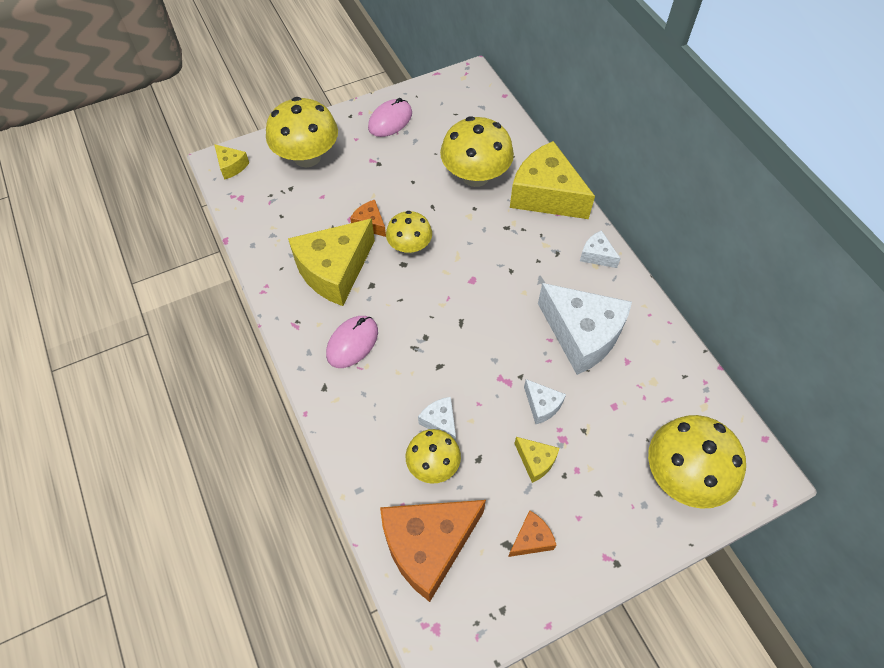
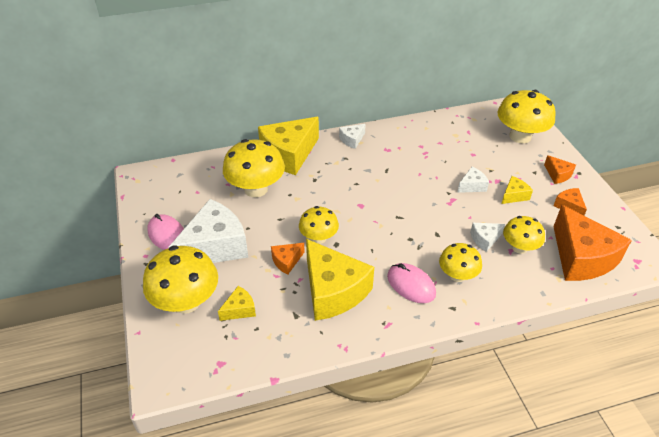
camera: 80 degrees left, 15 degrees down
yellow cheese [214,144,249,180] -> yellow cheese moved to [218,286,256,321]
white cheese [538,283,632,375] -> white cheese moved to [168,199,248,263]
none -> yellow mushroom [439,243,482,282]
none -> orange cheese [544,155,576,184]

